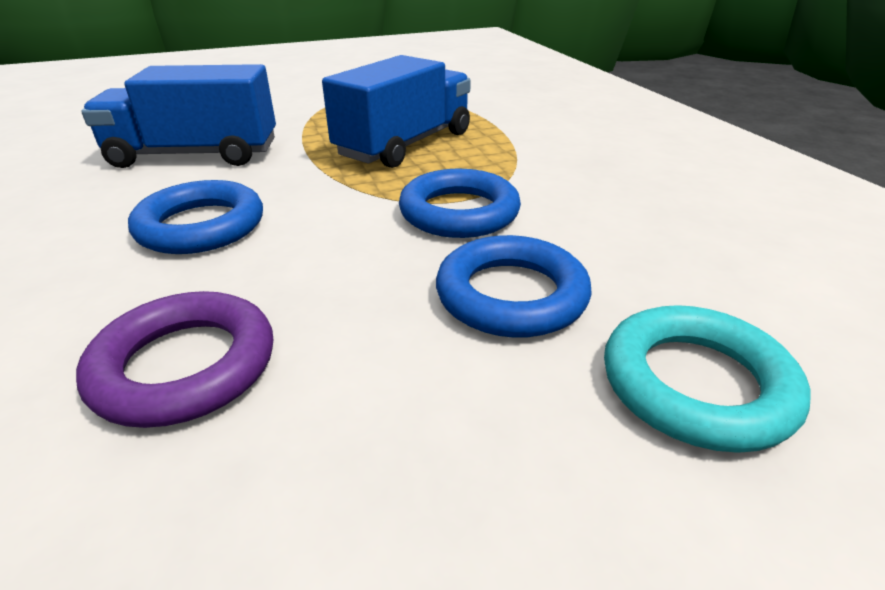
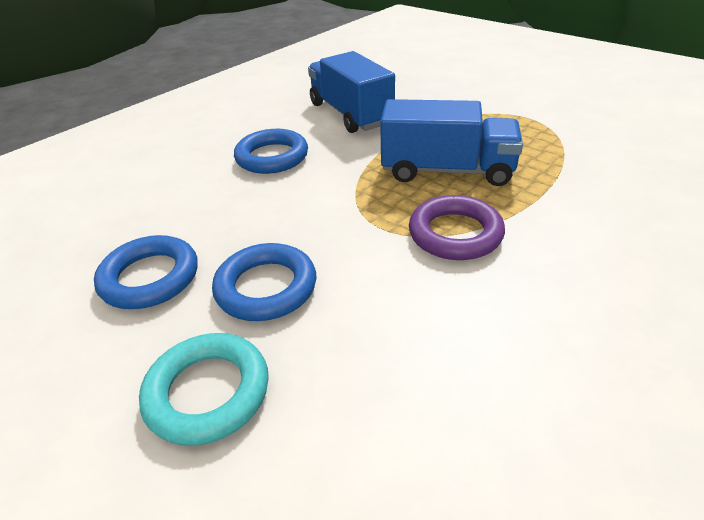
camera: 65 degrees right, 5 degrees up
purple ring [76,291,273,428] -> purple ring moved to [409,195,505,260]
blue ring [399,169,521,238] -> blue ring moved to [94,235,198,309]

